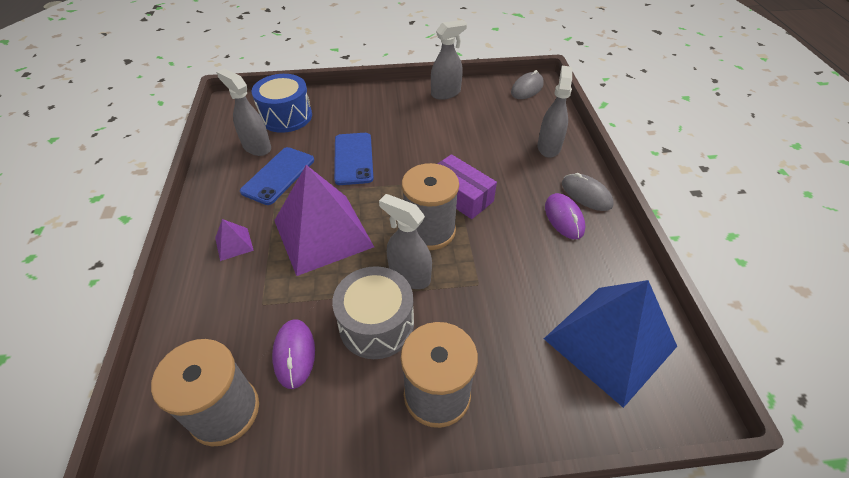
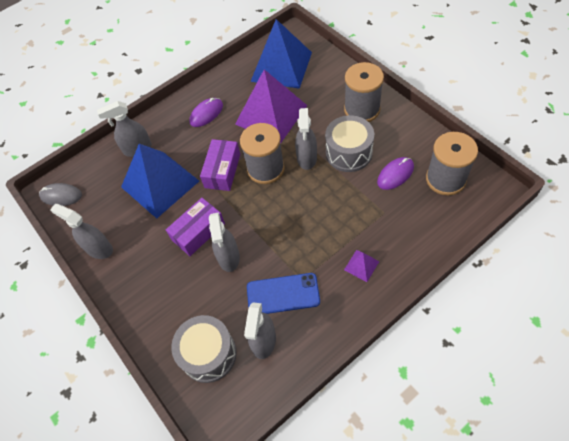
camera: 115 degrees left, 10 degrees up
blue drum [252,74,312,133] -> grey drum [171,315,237,383]
purple pyramid [274,165,374,276] -> purple pyramid moved to [235,69,308,143]
blue phone [334,133,374,185] -> grey spray bottle [209,212,240,272]
grey mouse [562,173,614,211] -> none
none -> blue pyramid [121,144,199,219]
none -> purple box [166,198,225,256]

